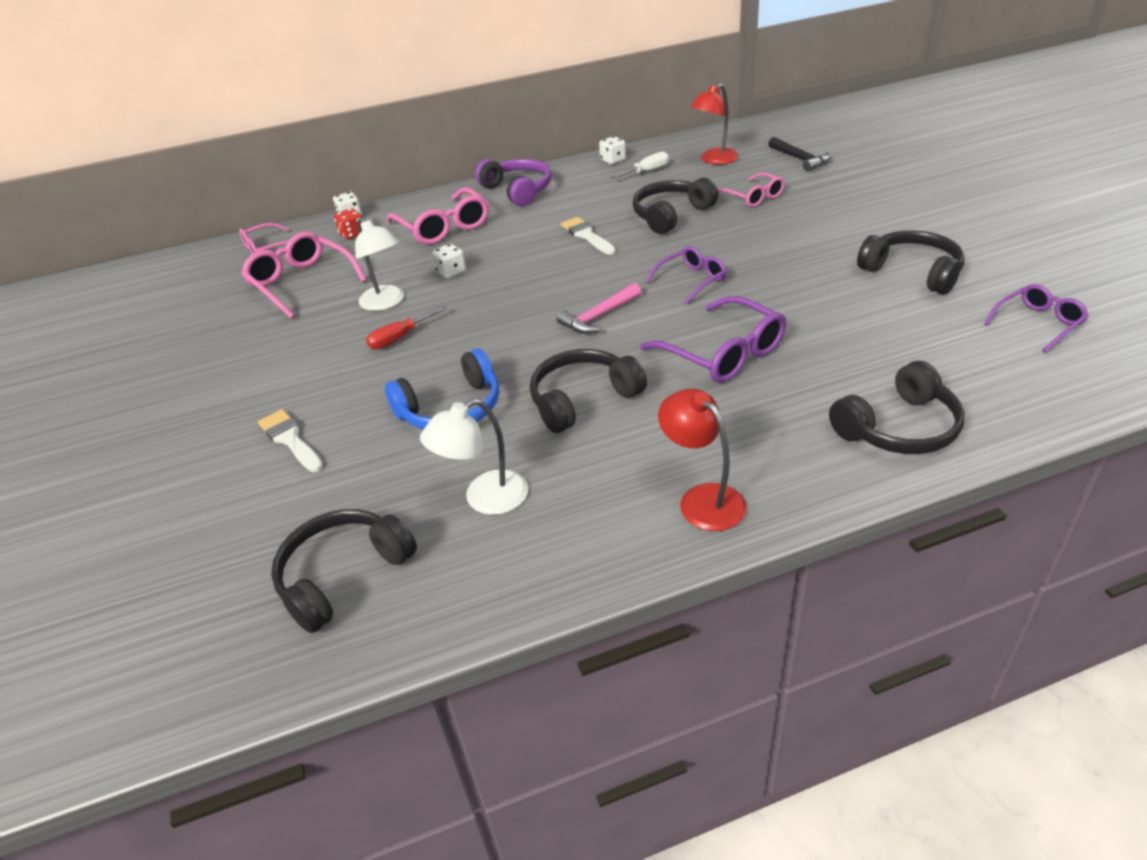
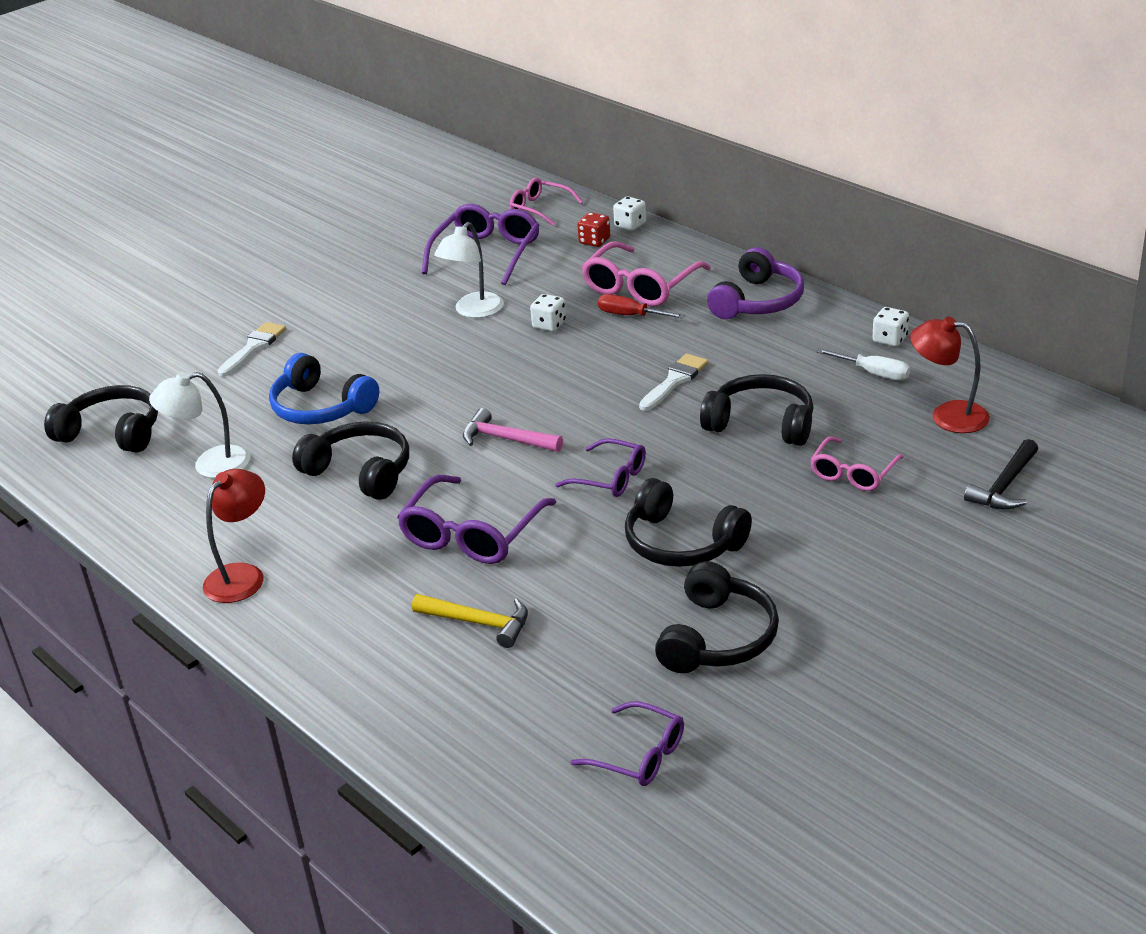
camera: 65 degrees right, 5 degrees down
pink glasses [241,232,367,319] -> purple glasses [422,204,540,285]
red screwdriver [366,305,447,349] -> red screwdriver moved to [598,294,685,319]
white lamp [420,398,528,515] -> white lamp turned 45 degrees counterclockwise [149,372,250,478]
black headphones [829,361,965,454] -> black headphones moved to [625,478,752,567]
none -> yellow hammer [412,594,528,648]

